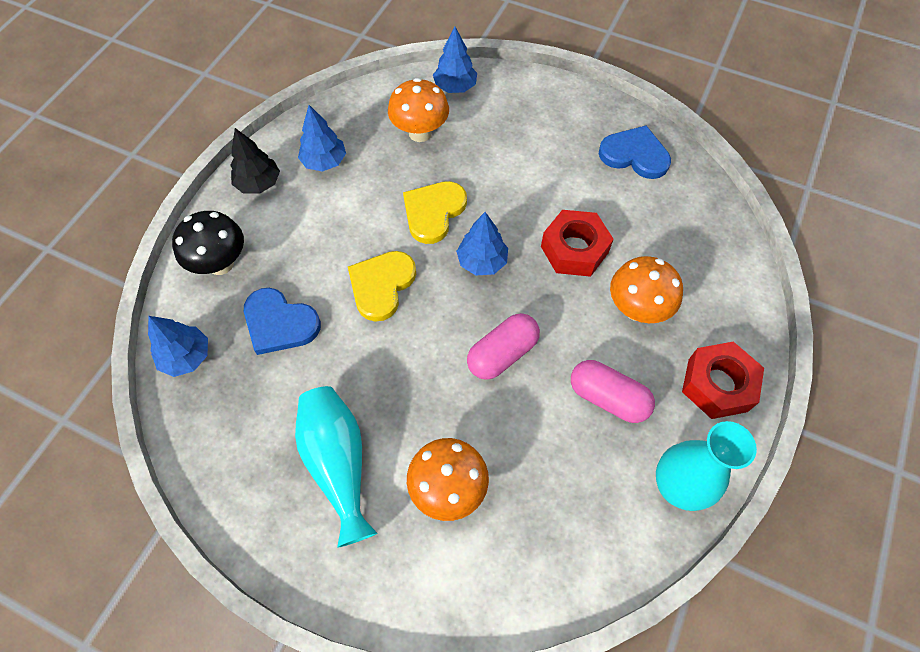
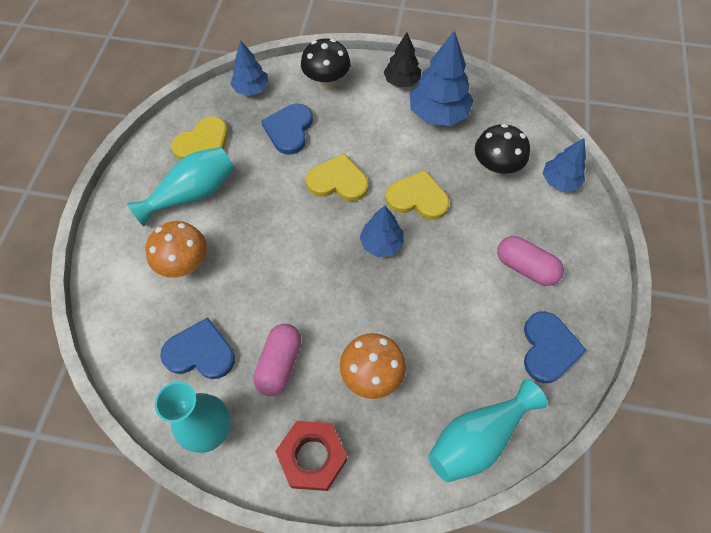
camera: 75 degrees right, 0 degrees up
blue tree [298,105,346,172] -> blue tree [409,30,474,126], size x1.62
orange mushroom [388,78,449,142] -> black mushroom [475,124,530,177]
pink capsule [467,313,540,380] -> pink capsule moved to [497,236,564,286]
red nut [541,210,614,277] -> none
none -> blue heart [160,317,235,379]
none -> yellow heart [171,116,228,160]
none -> turquoise vase [428,380,547,482]

